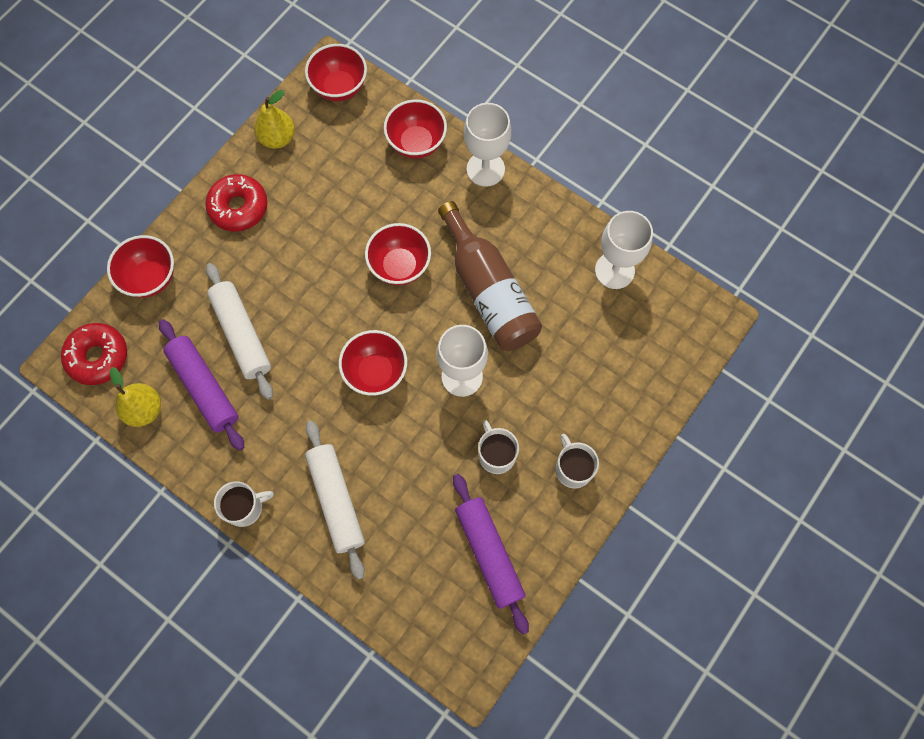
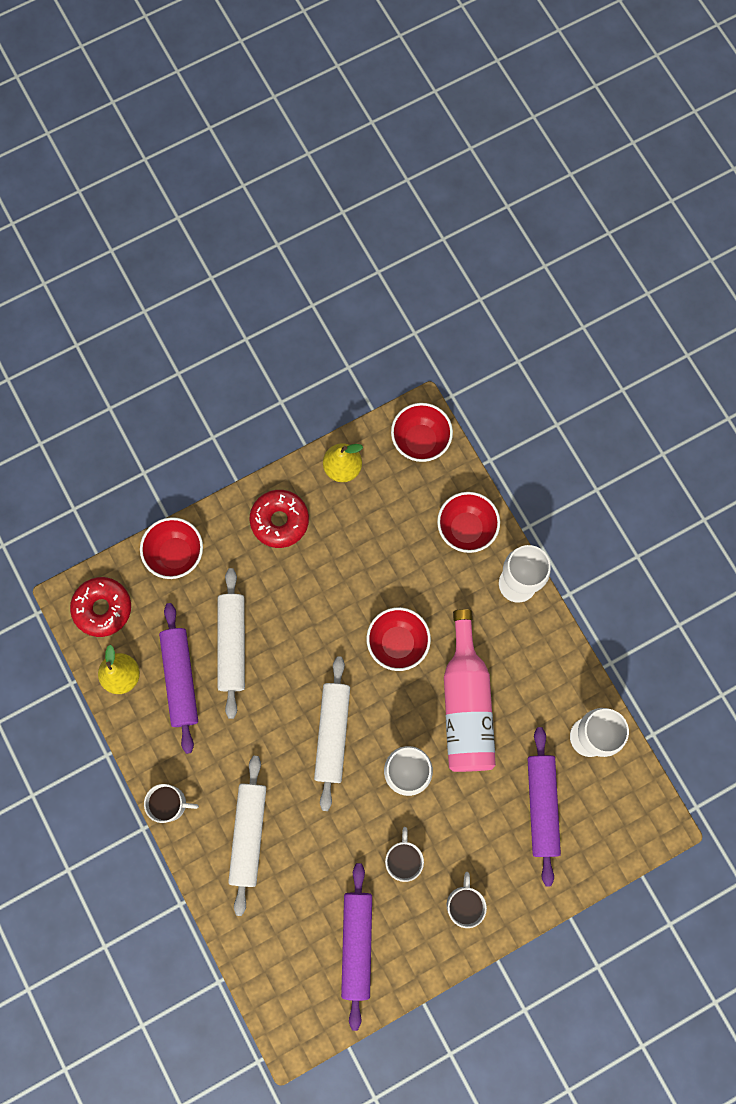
camera: 25 degrees right, 5 degrees up
red bowl [339,330,407,396] -> white rolling pin [314,656,350,811]
brown bottle [438,201,542,351] -> pink bottle [444,609,496,772]
none -> purple rolling pin [528,727,561,886]

